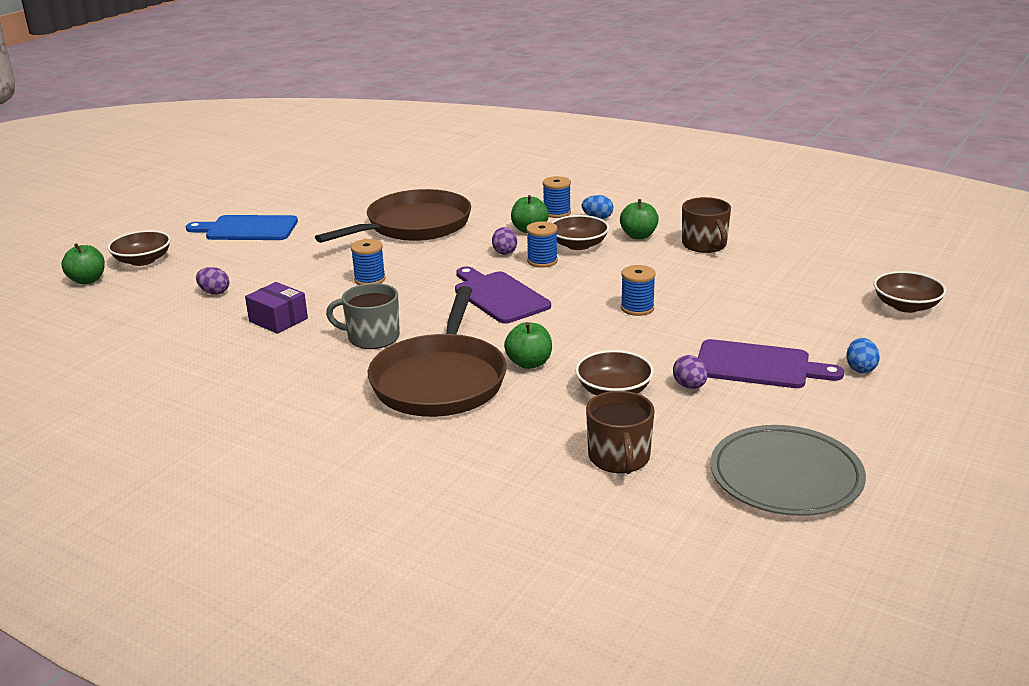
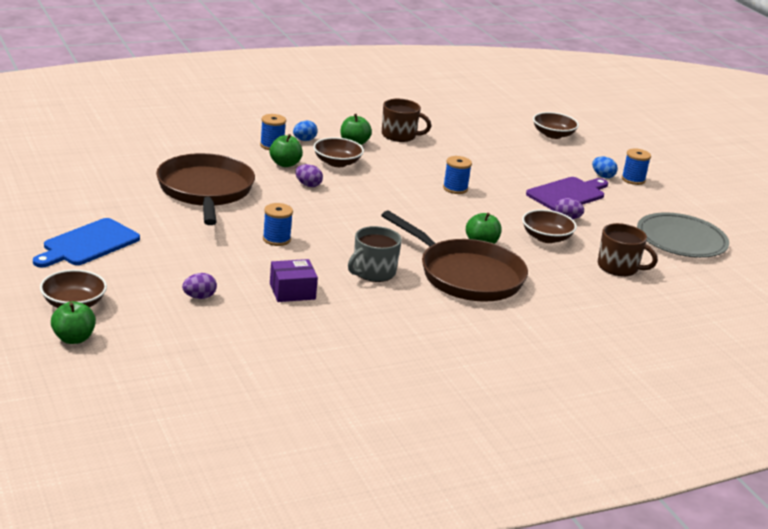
camera: 60 degrees left, 0 degrees up
purple cutting board [455,267,551,324] -> none
blue spool [526,221,558,268] -> blue spool moved to [622,148,651,185]

